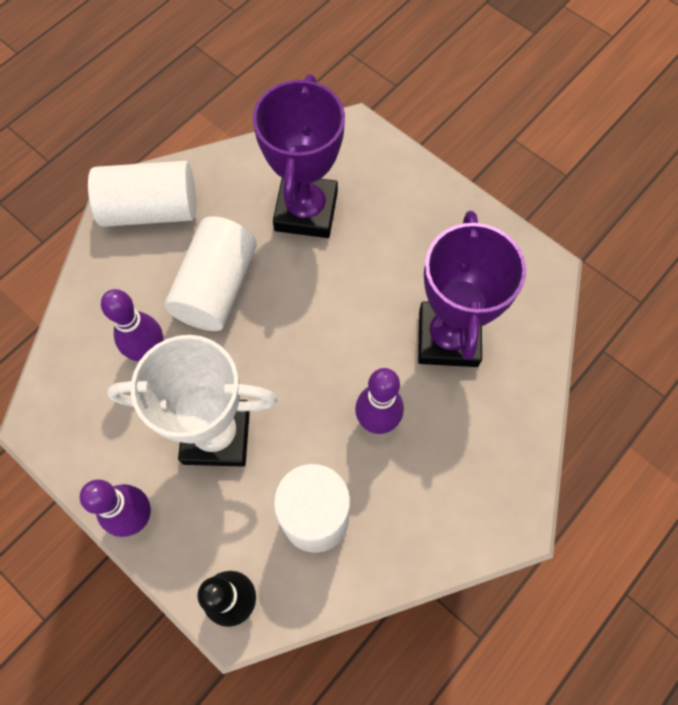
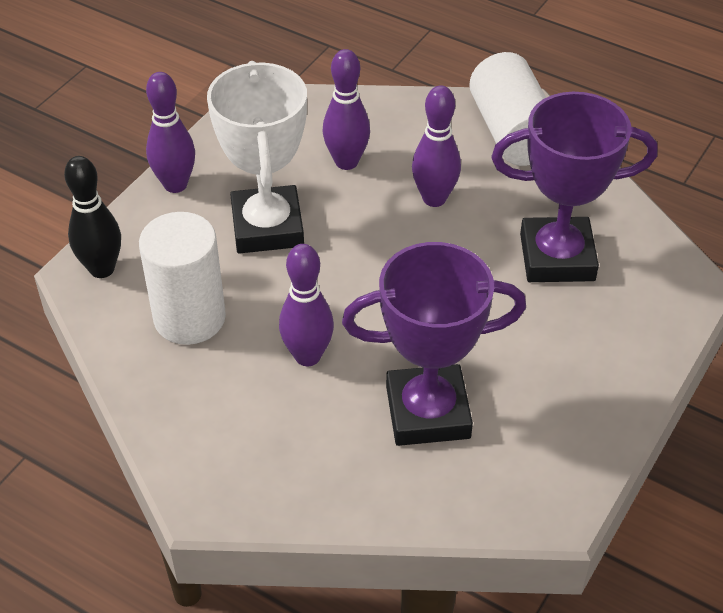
camera: 80 degrees right, 20 degrees down
white cylinder [165,216,257,331] -> purple bowling pin [412,85,461,207]

